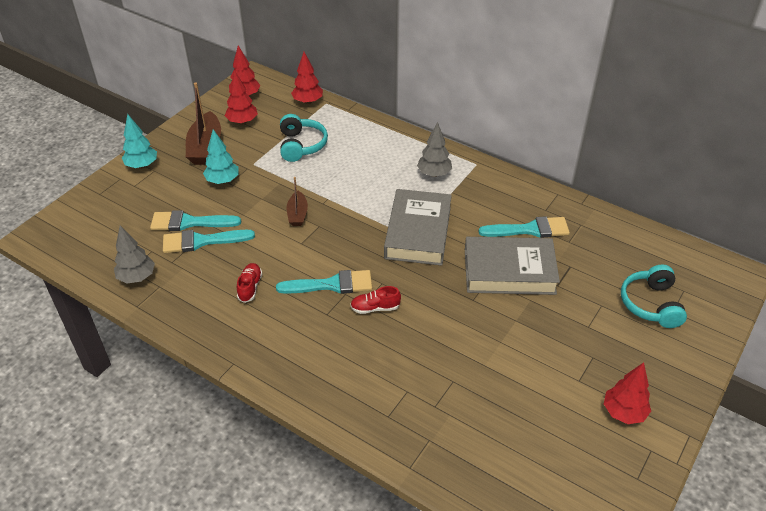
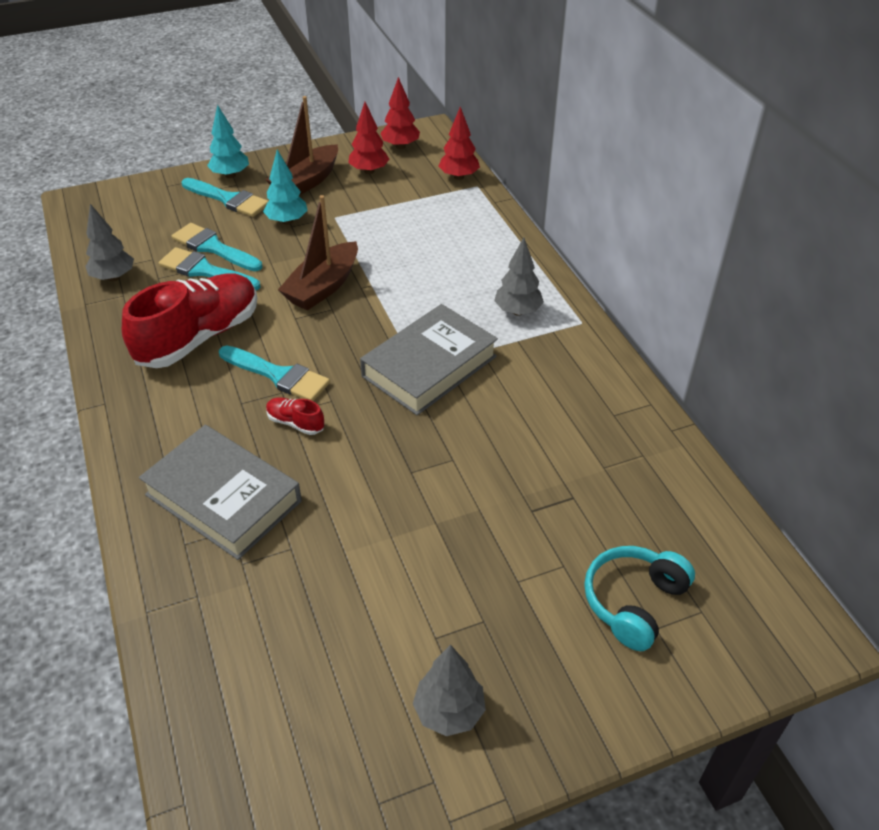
camera: 35 degrees right, 0 degrees up
red shoe [237,263,262,303] -> red shoe [122,273,257,368], size x2.41
turquoise headphones [280,114,328,162] -> none
brown boat [287,177,308,226] -> brown boat [278,195,358,311], size x1.74
grey book [465,237,560,295] -> grey book moved to [139,425,302,560]
turquoise brush [478,216,570,238] -> turquoise brush moved to [182,178,268,217]
red tree [604,362,651,424] -> grey tree [413,645,486,736]

